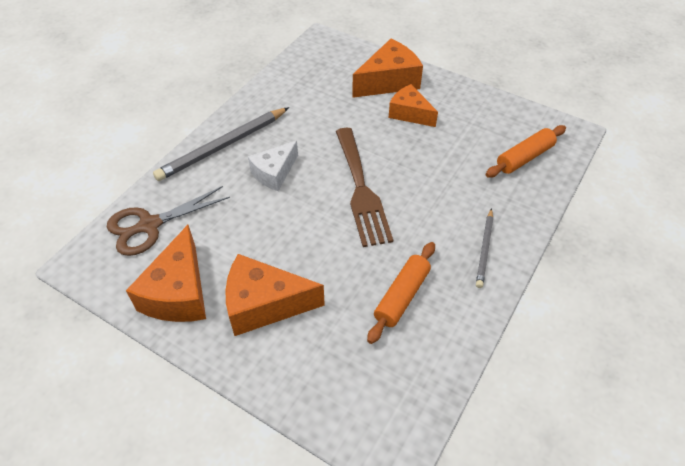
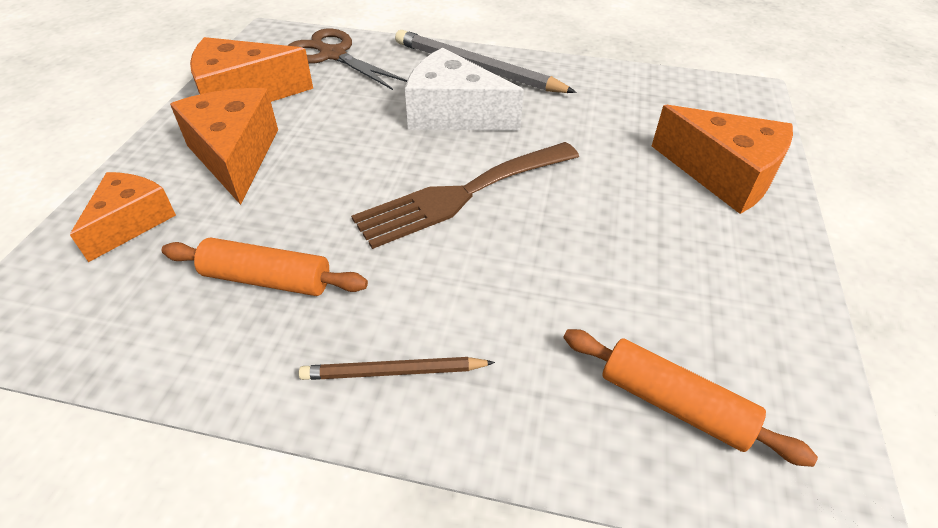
camera: 70 degrees right, 5 degrees down
white cheese [248,141,298,191] -> white cheese [405,48,524,131], size x1.51
orange cheese [389,84,438,127] -> orange cheese moved to [70,172,176,262]
grey pencil [476,208,493,288] -> brown pencil [299,357,495,380]

